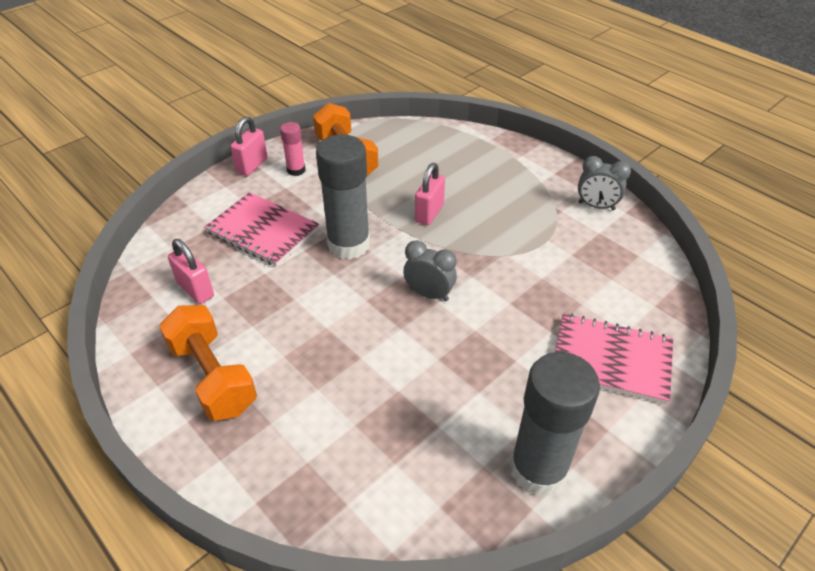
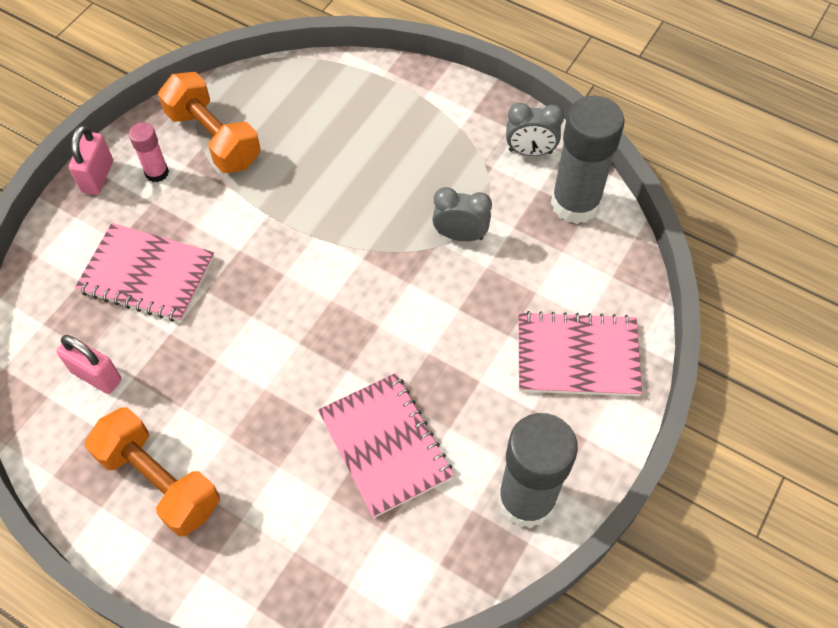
camera: 15 degrees left, 15 degrees up
grey glue stick [316,134,370,259] -> grey glue stick moved to [551,95,625,224]
grey clock [403,240,457,301] -> grey clock moved to [432,187,492,241]
pink padlock [415,163,445,225] -> none
none -> pink notebook [318,373,454,518]

